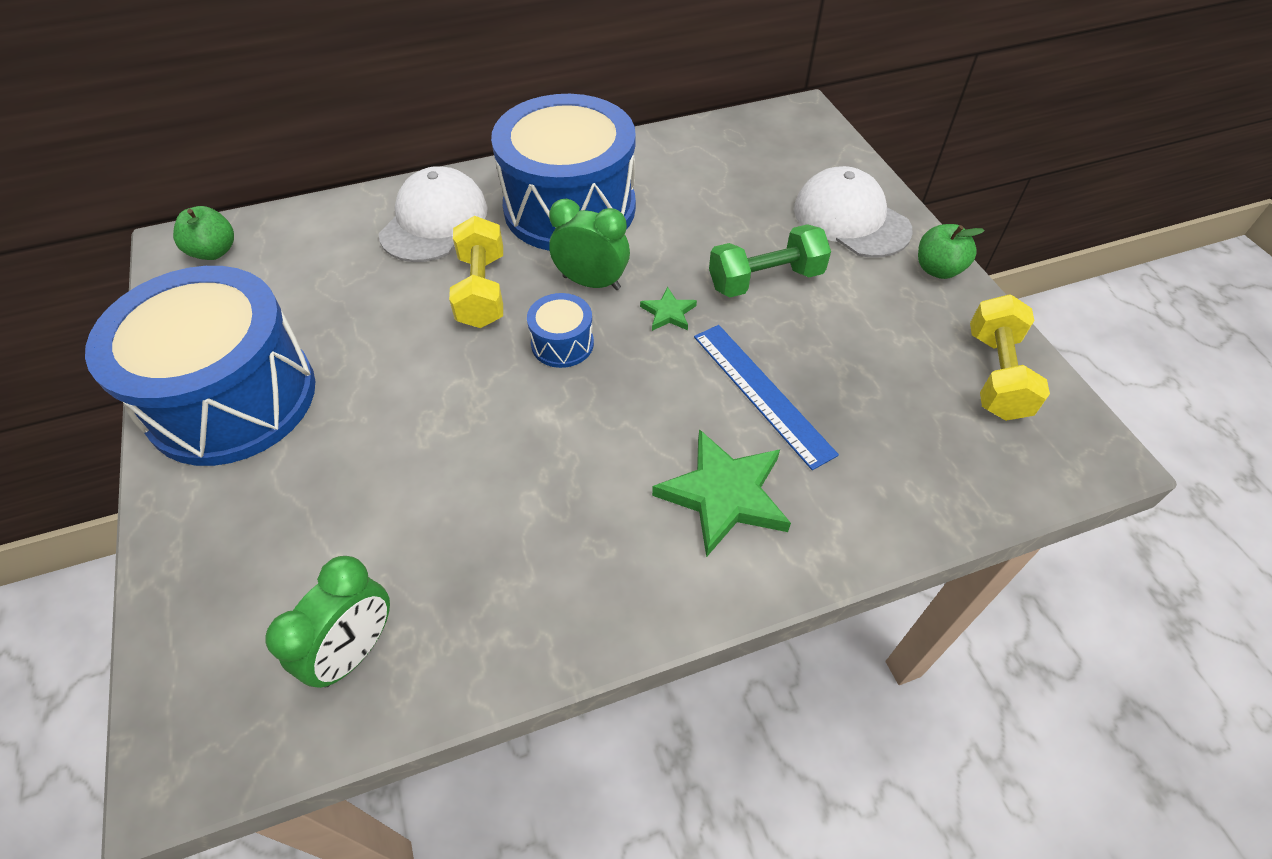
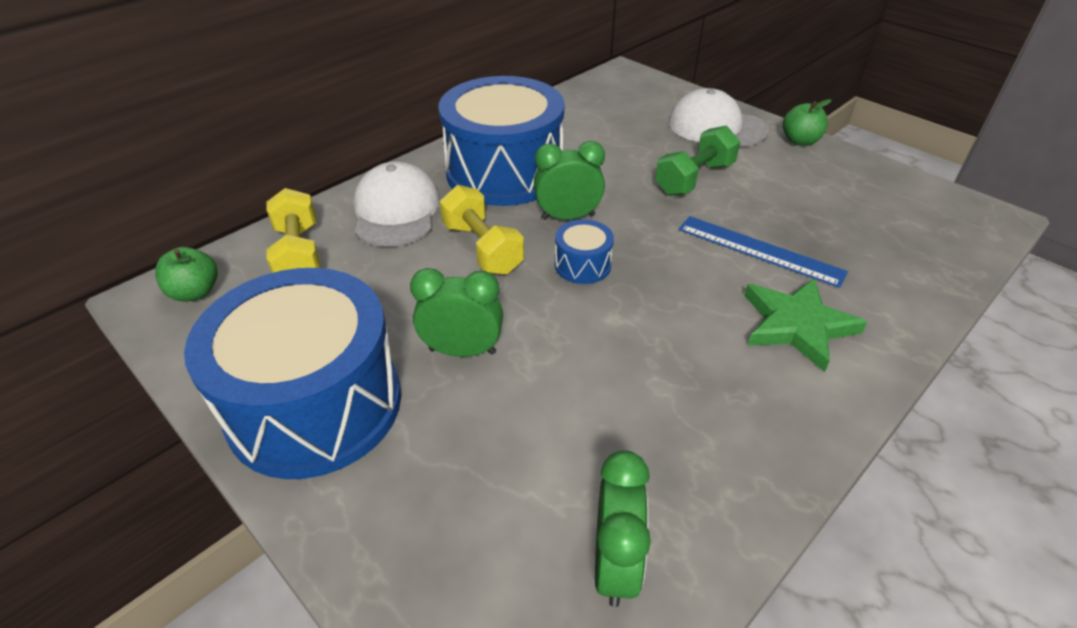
camera: 25 degrees left, 10 degrees down
green star [640,287,697,331] -> none
yellow dumbbell [970,294,1050,421] -> yellow dumbbell moved to [266,188,321,273]
none -> green clock [410,268,503,357]

